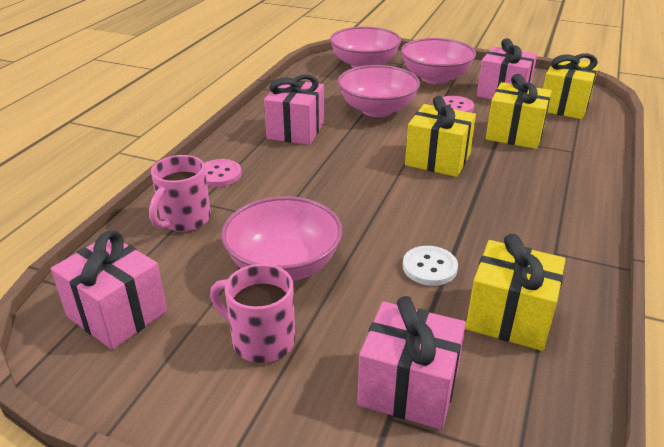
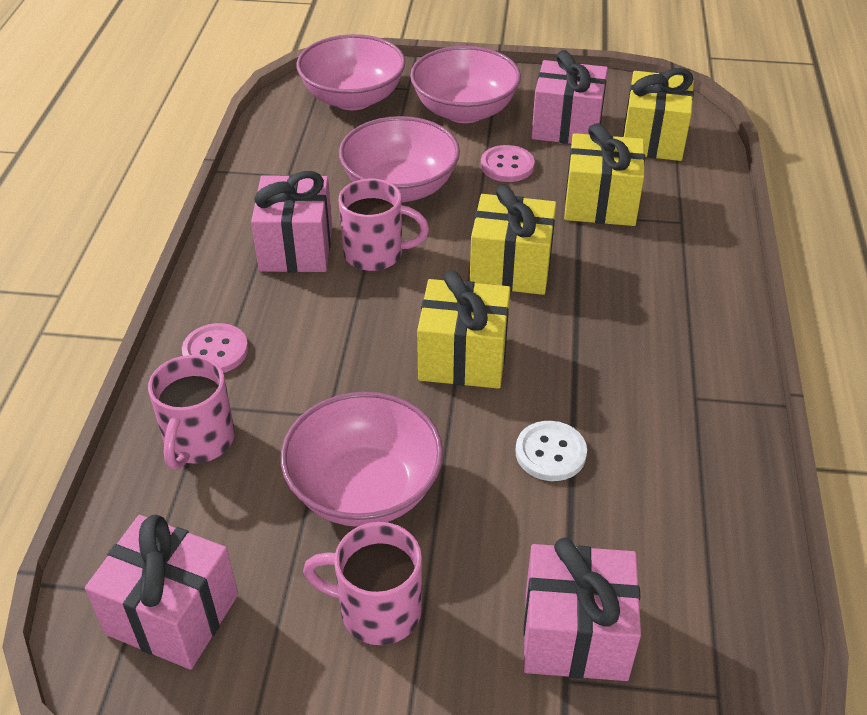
camera: 15 degrees left, 10 degrees up
yellow gift [466,234,566,351] -> yellow gift moved to [417,270,510,389]
none -> pink mug [338,179,429,271]

